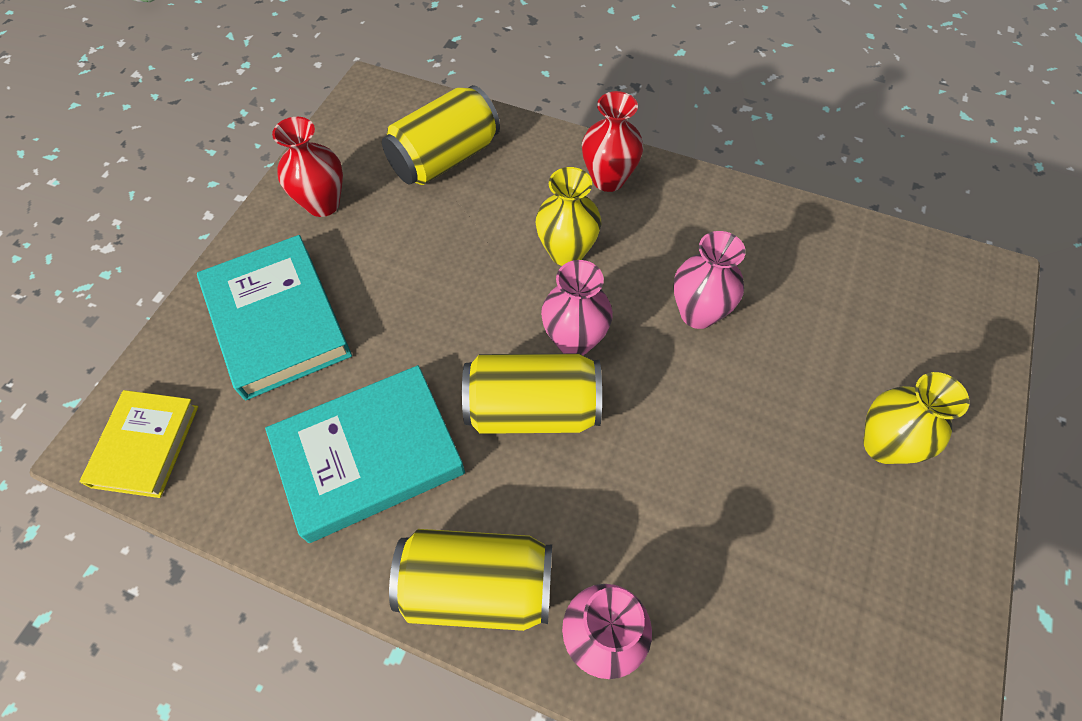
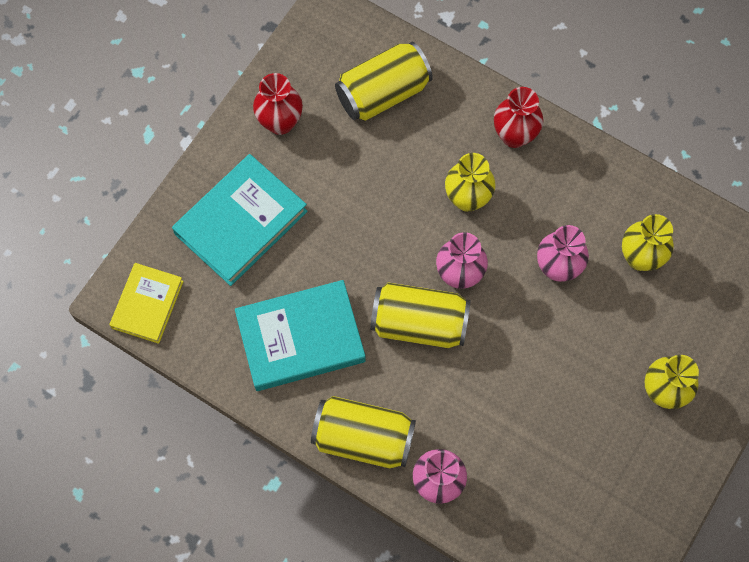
camera: 10 degrees right, 10 degrees up
turquoise book [197,235,352,400] -> turquoise book turned 60 degrees clockwise [172,154,308,286]
none -> yellow vase [622,214,674,271]

